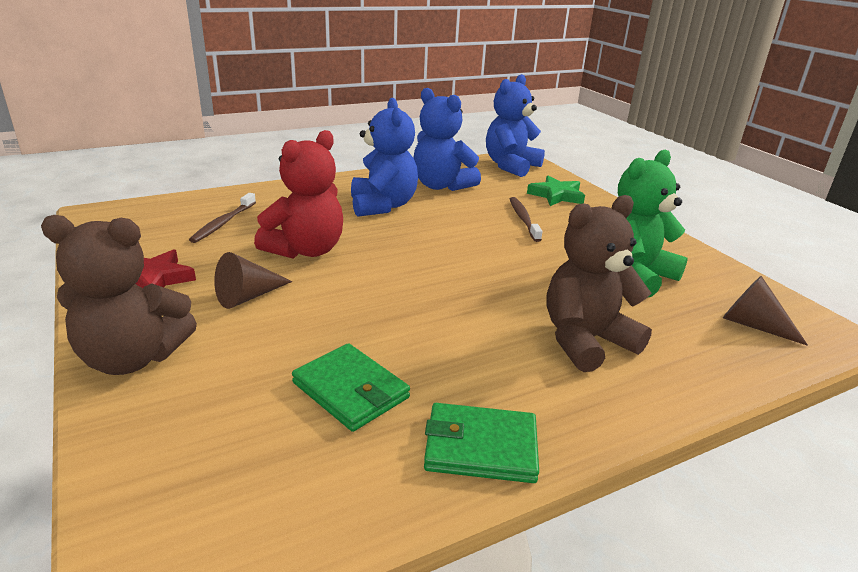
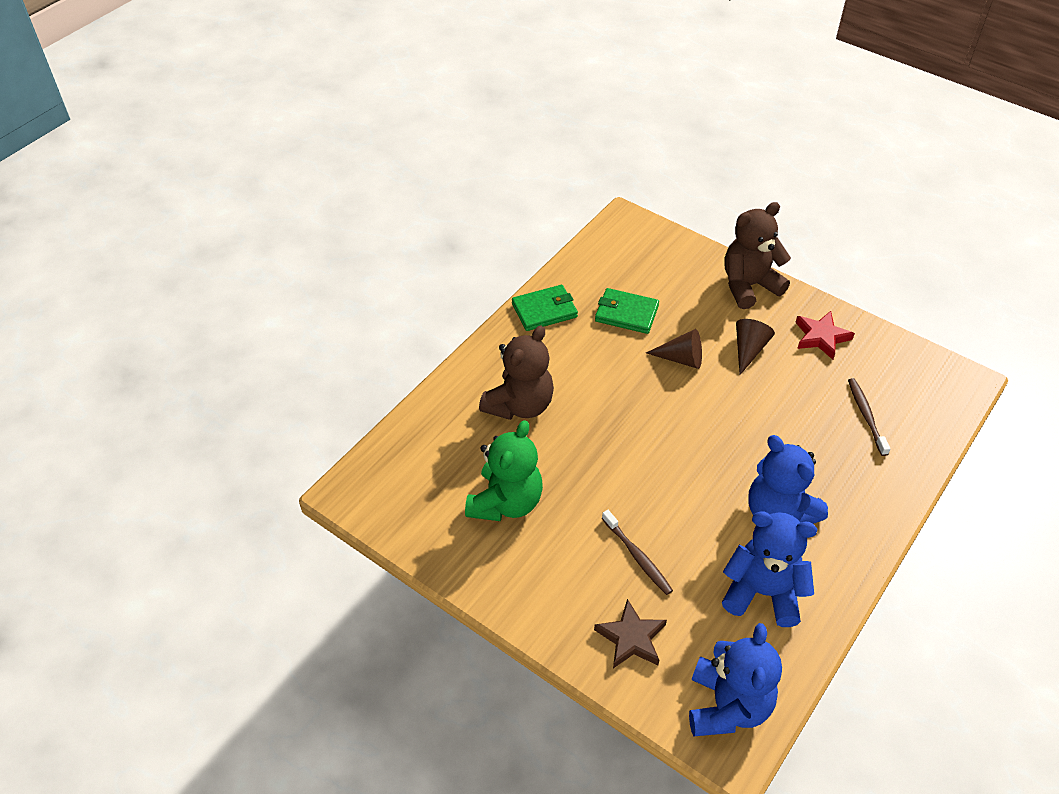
camera: 155 degrees right, 20 degrees up
red teddy bear [254,130,343,259] -> none
green star [527,176,585,206] -> brown star [594,599,667,668]
brown cone [723,276,808,346] -> brown cone moved to [646,329,702,369]

